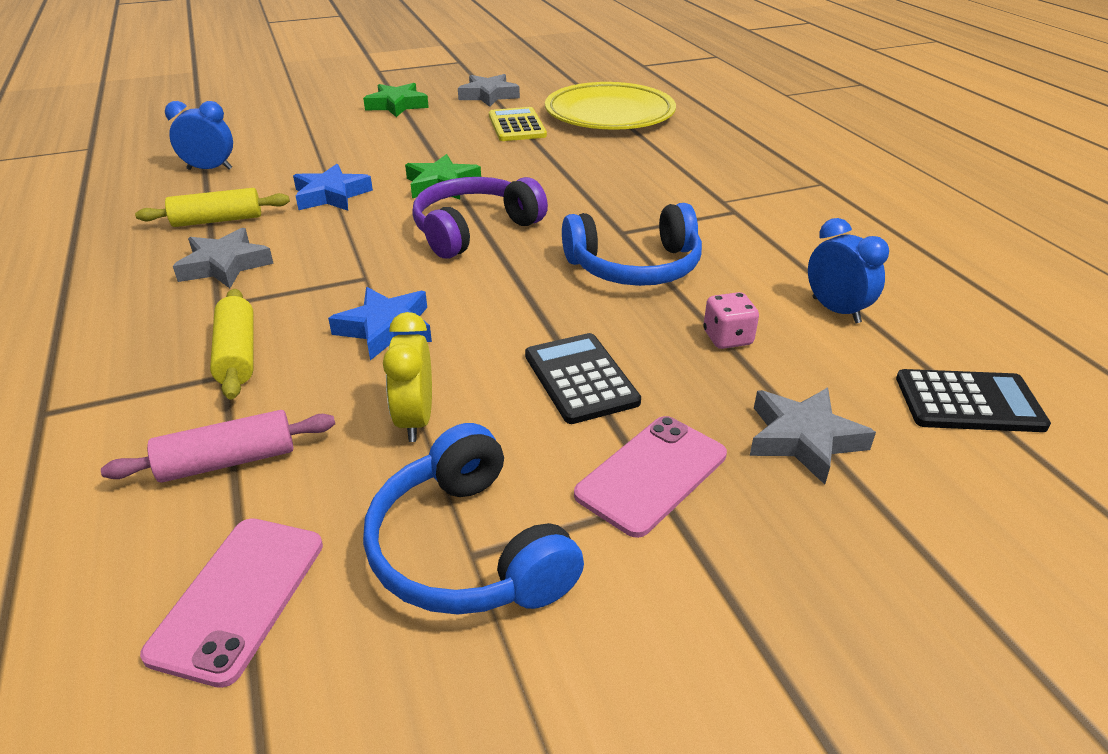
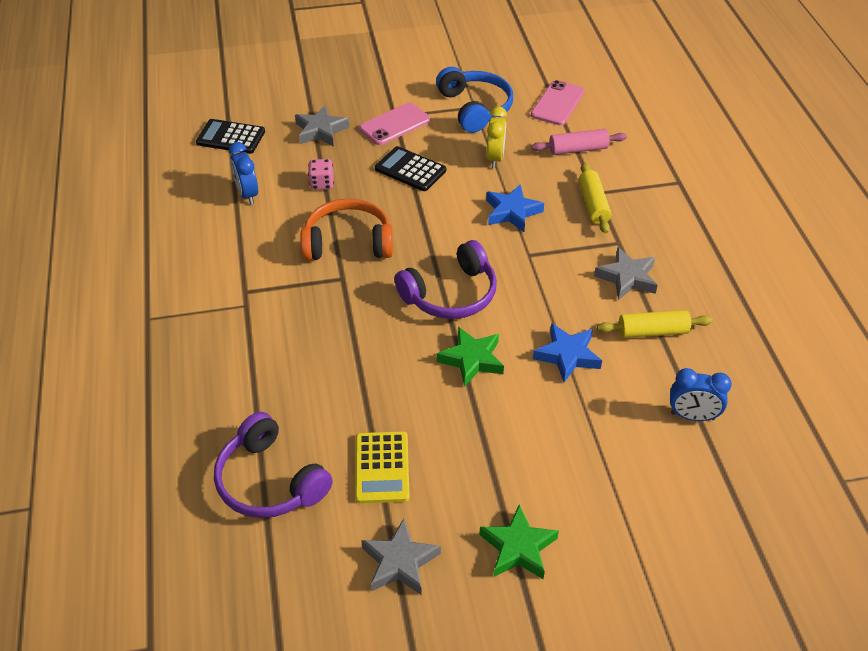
camera: 170 degrees left, 10 degrees up
black calculator [525,333,641,424] -> black calculator turned 135 degrees clockwise [375,146,446,191]
yellow plate [545,82,676,130] -> purple headphones [214,412,333,518]
blue headphones [562,203,702,286] -> orange headphones [300,198,393,261]

